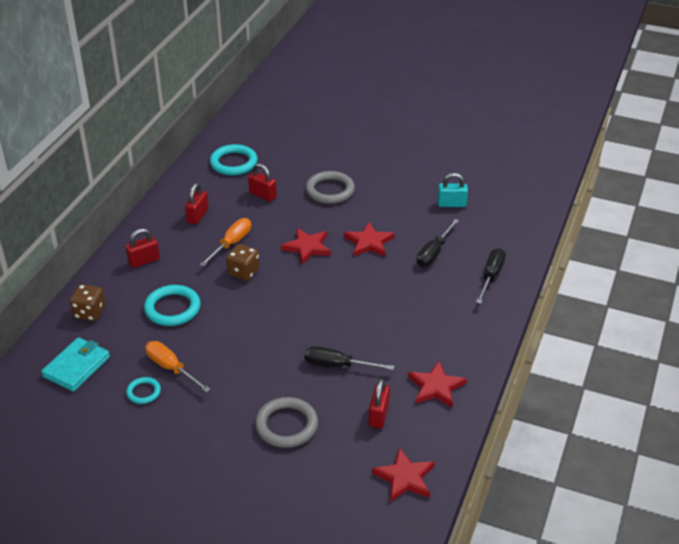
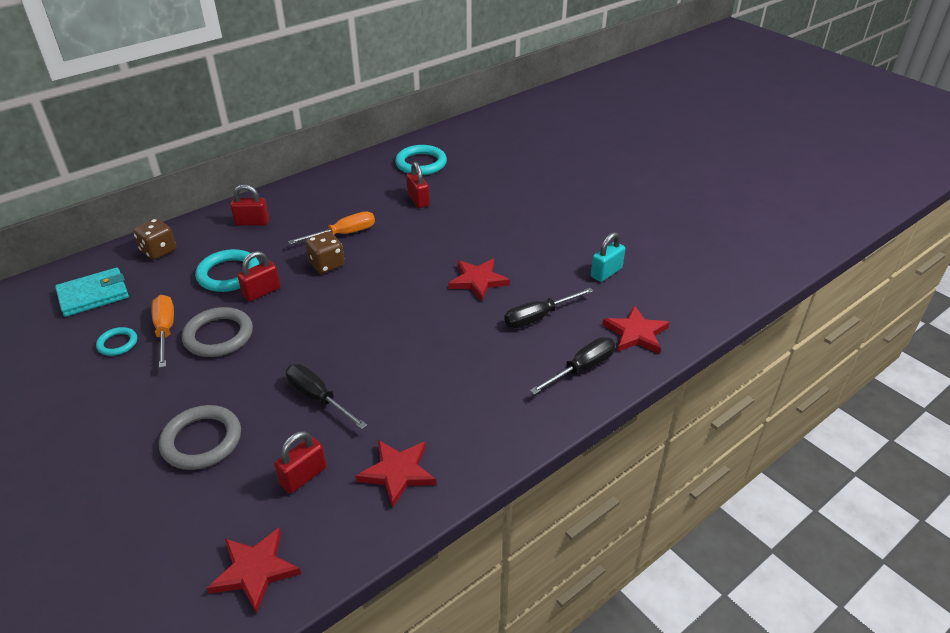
camera: 30 degrees right, 0 degrees up
red padlock [185,183,209,225] -> red padlock moved to [238,251,280,302]
red star [281,228,331,264] -> red star moved to [602,305,670,354]
grey ring [306,171,355,204] -> grey ring moved to [182,307,253,357]
turquoise padlock [437,173,468,207] -> turquoise padlock turned 75 degrees counterclockwise [591,232,625,282]

